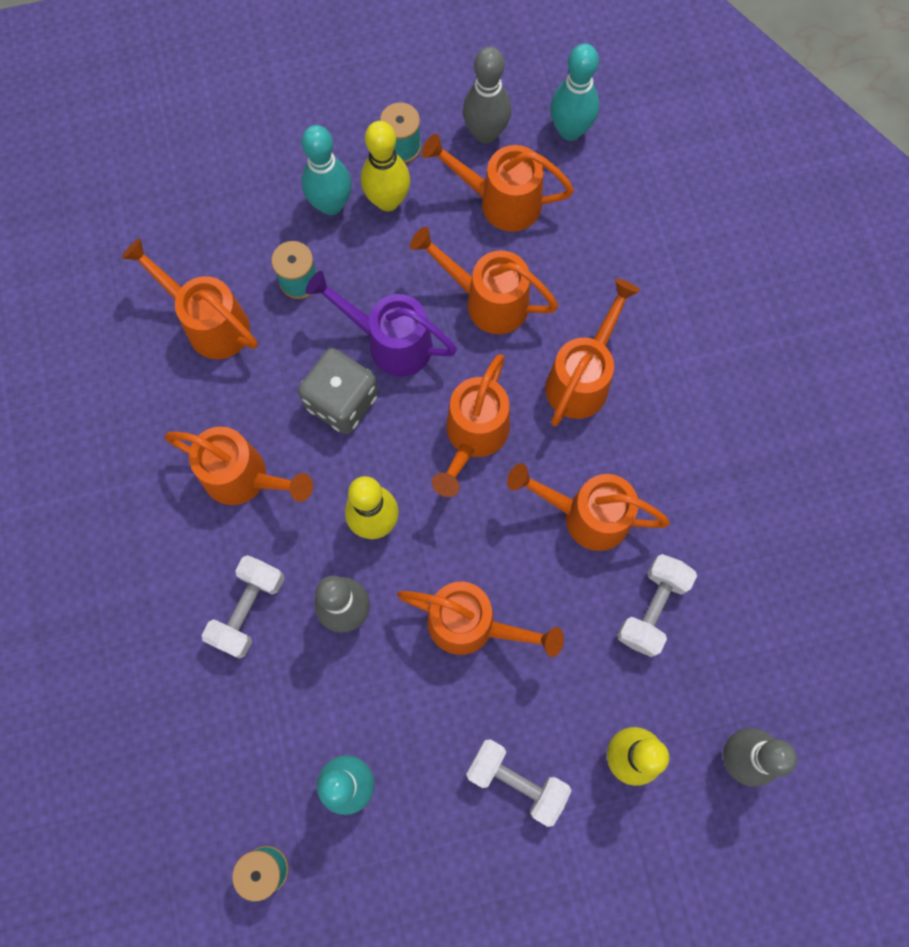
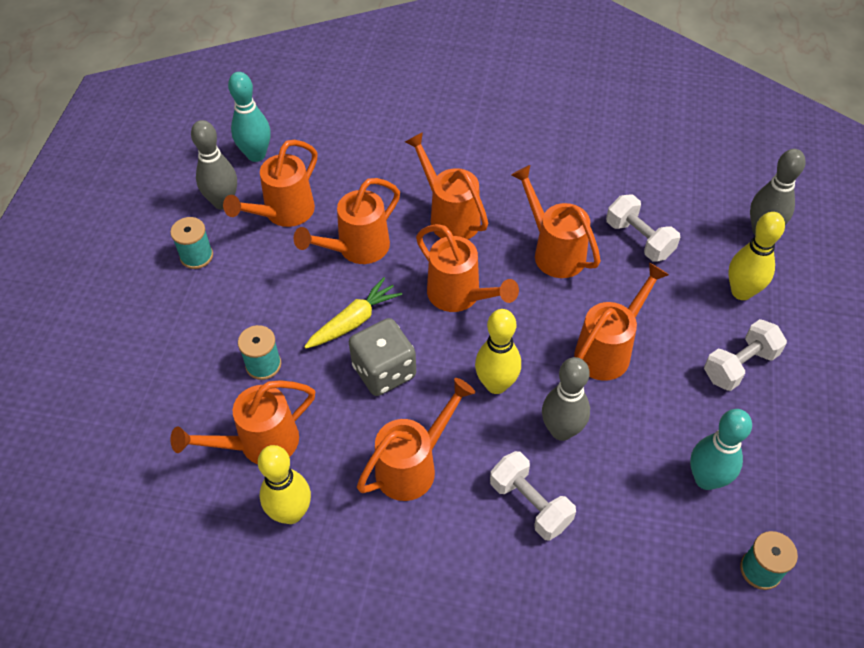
camera: 65 degrees left, 20 degrees down
turquoise bowling pin [301,125,352,215] -> none
purple watering can [306,271,457,377] -> yellow carrot [304,277,402,349]
yellow bowling pin [361,121,410,211] -> yellow bowling pin moved to [258,445,311,524]
orange watering can [507,463,670,551] -> orange watering can turned 105 degrees clockwise [511,165,601,278]

